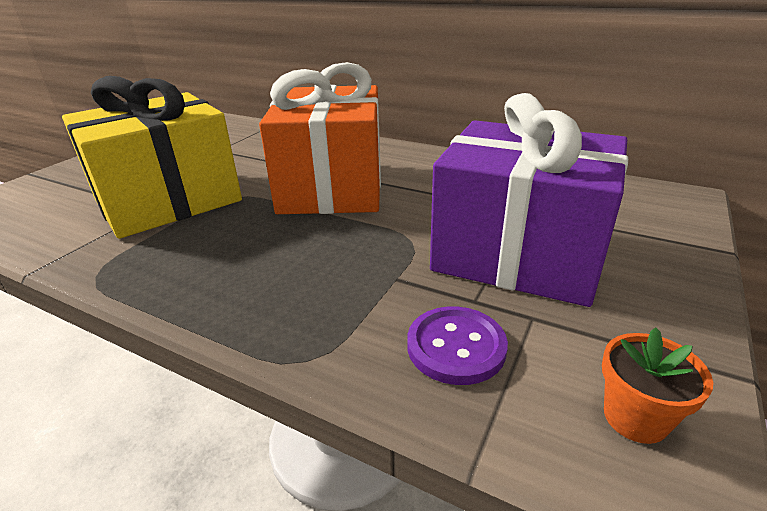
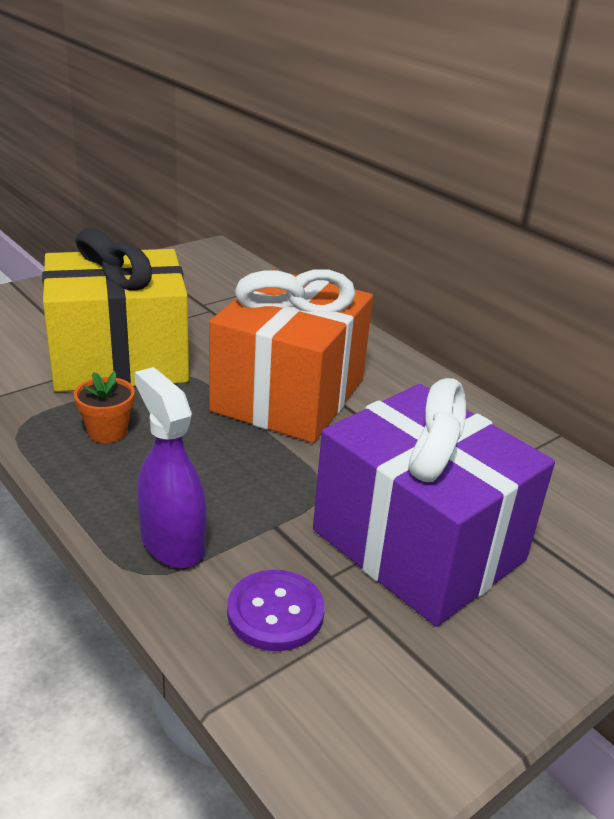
camera: 20 degrees right, 0 degrees up
orange flower pot [602,327,713,444] -> orange flower pot moved to [74,371,135,443]
none -> purple spray bottle [134,367,207,568]

